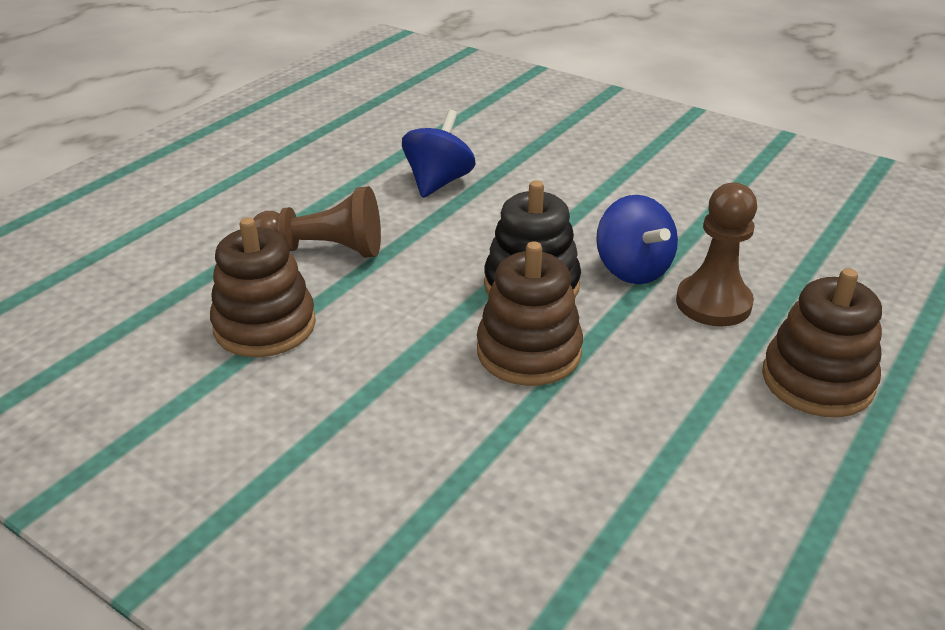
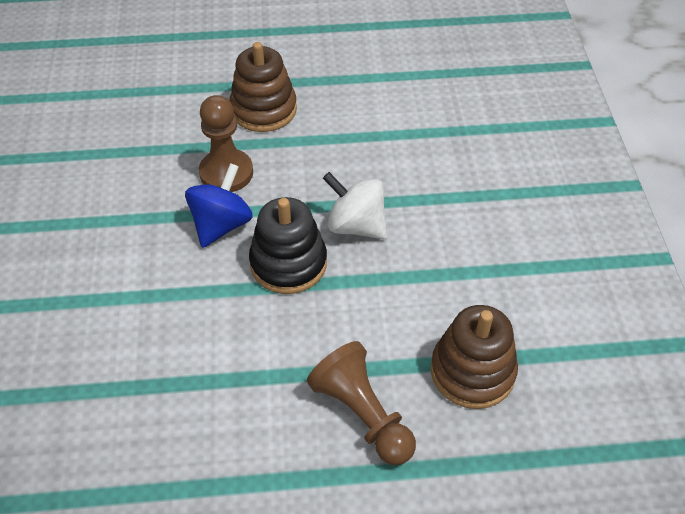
camera: 130 degrees left, 15 degrees up
blue spinning top [402,110,476,198] -> none
brown stacking toy [477,241,583,386] -> white spinning top [323,172,387,239]

